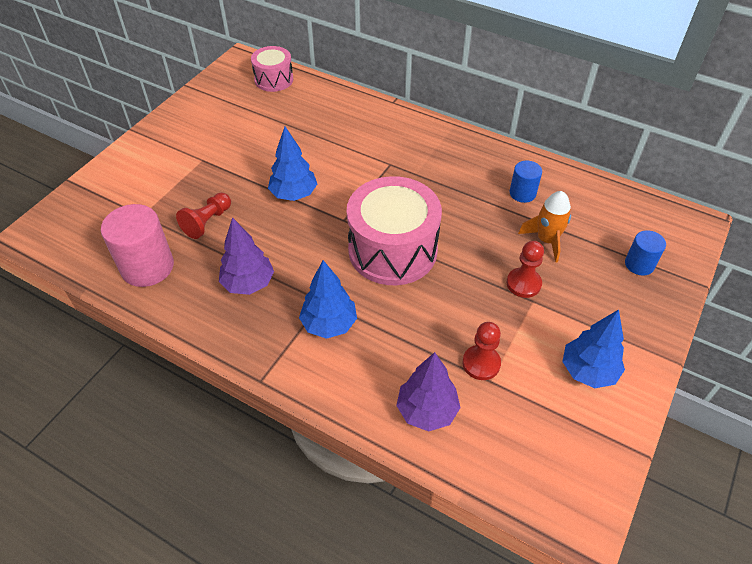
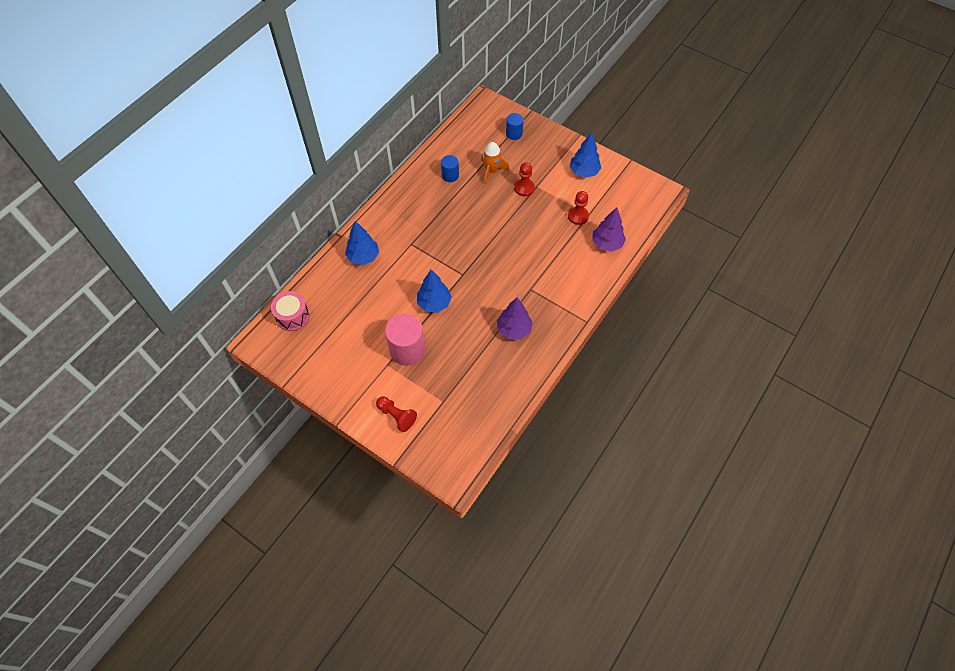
camera: 85 degrees left, 10 degrees up
pink cylinder [101,204,174,287] -> pink cylinder moved to [385,314,425,366]
red pawn [176,192,231,239] -> red pawn moved to [376,396,417,432]
blue tree [299,260,357,339] -> blue tree moved to [345,221,379,265]
pink drum [347,176,442,285] -> none

